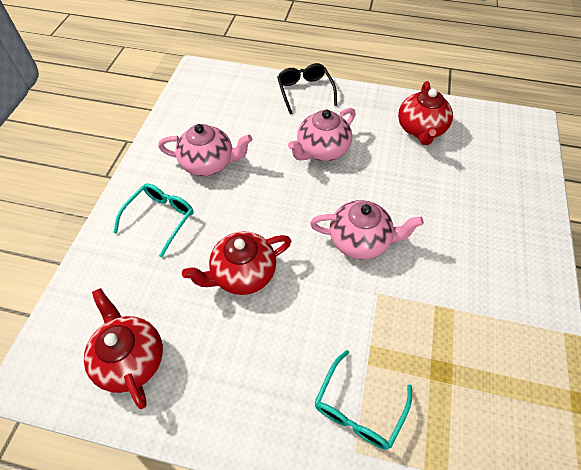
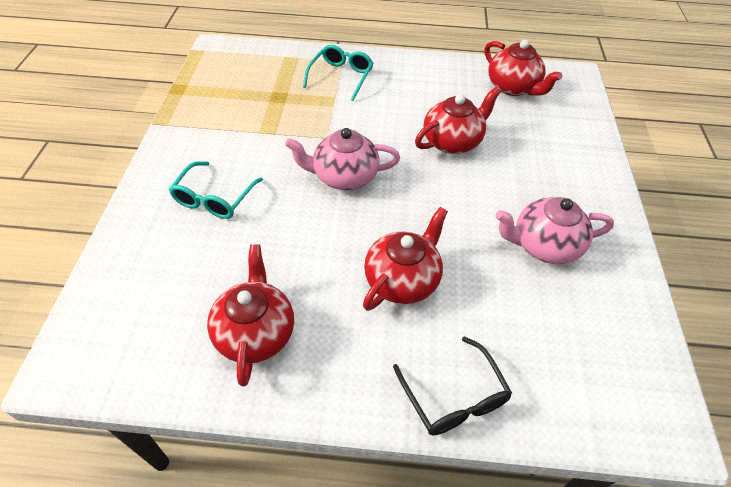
camera: 170 degrees right, 5 degrees down
turquoise glasses [113,183,194,257] -> turquoise glasses moved to [169,161,263,219]
pink teapot [288,108,356,161] -> red teapot [363,207,448,311]

